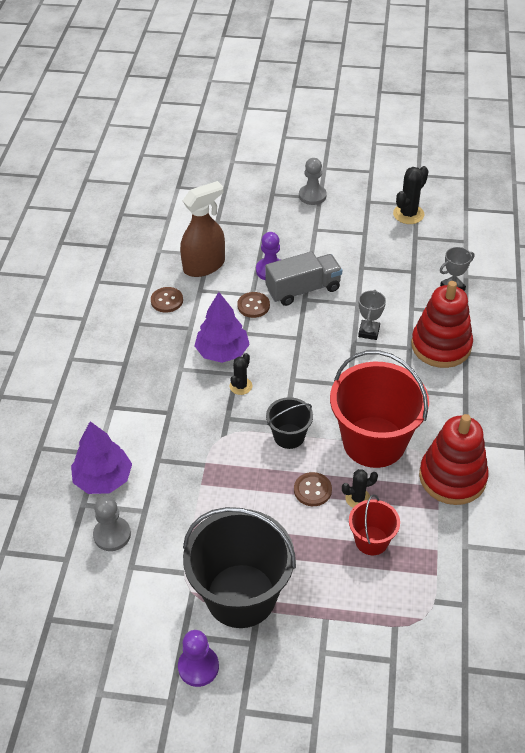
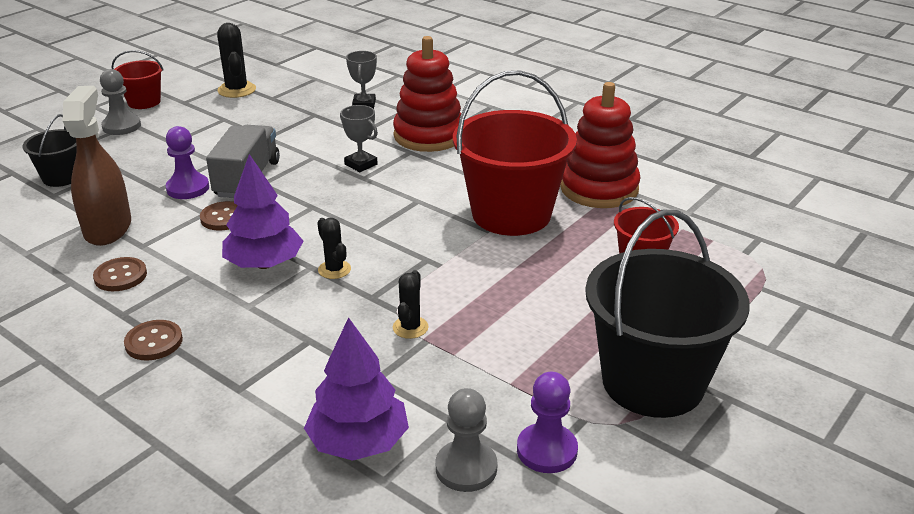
camera: 60 degrees left, 15 degrees down
purple pawn [178,630,219,687] -> purple pawn moved to [517,372,578,473]
black bucket [266,397,313,449] -> black bucket moved to [22,114,77,187]
brown button [294,472,332,506] -> brown button moved to [124,320,183,361]
black cactus [342,469,378,508] -> black cactus moved to [393,270,429,339]
none -> red bucket [111,50,164,109]

